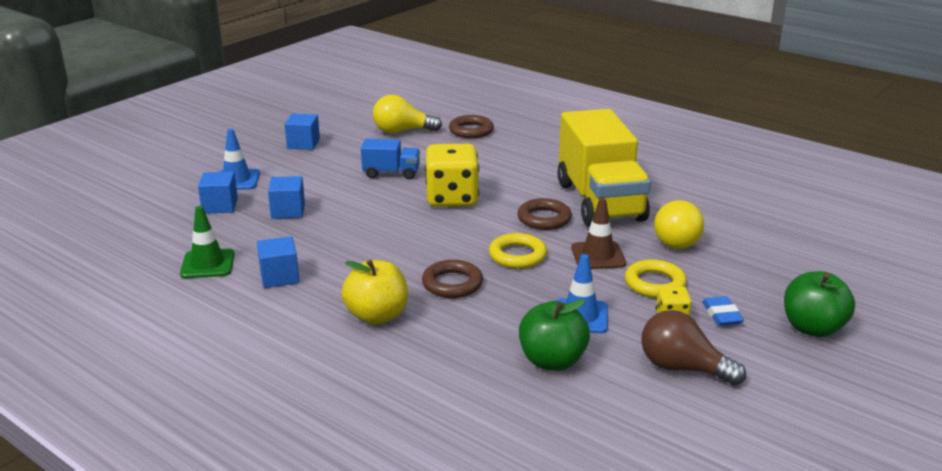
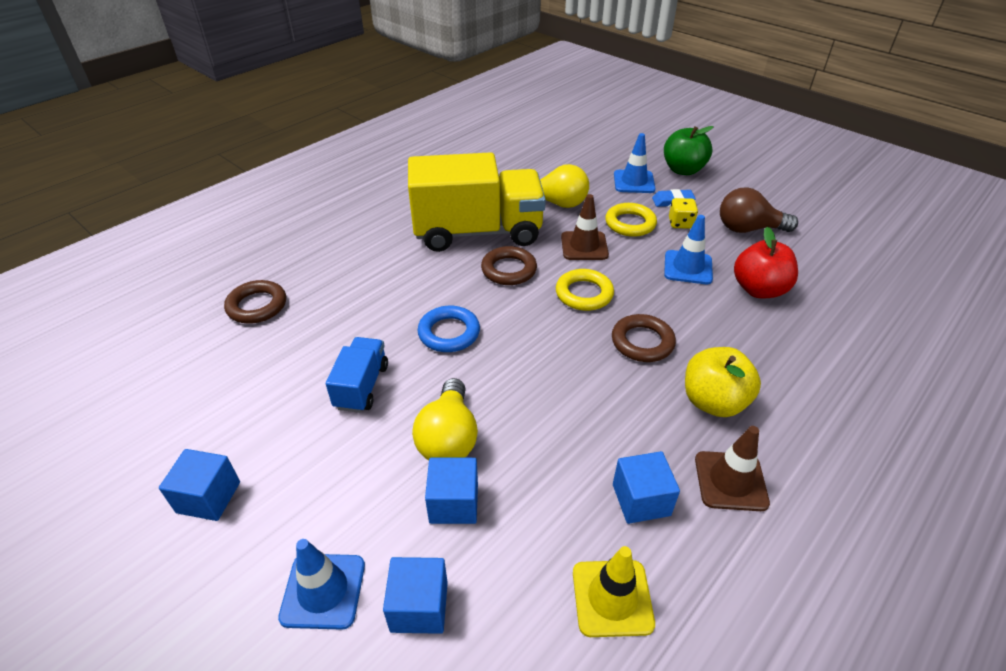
camera: 85 degrees left, 15 degrees up
green traffic cone [180,206,235,278] -> yellow traffic cone [573,546,655,637]
yellow light bulb [373,95,442,133] -> yellow light bulb moved to [412,378,478,460]
yellow dice [425,144,479,207] -> blue ring [418,306,480,352]
green apple [519,299,590,371] -> red apple [734,227,798,298]
brown light bulb [641,310,746,386] -> brown light bulb turned 60 degrees clockwise [720,187,798,233]
none -> blue traffic cone [614,133,656,193]
none -> brown traffic cone [695,426,770,511]

